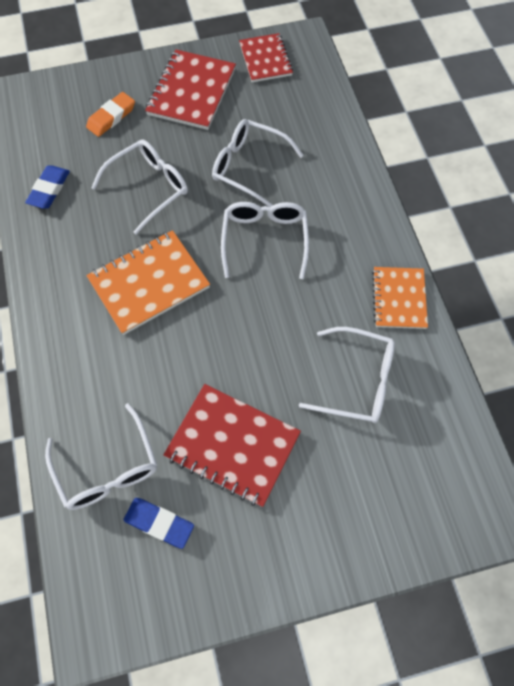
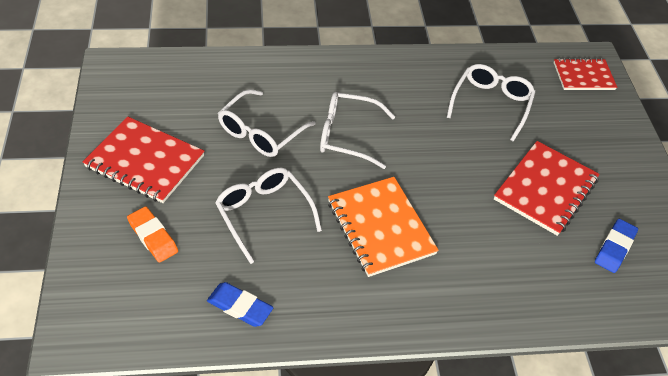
camera: 85 degrees left, 15 degrees down
white glasses [45,403,157,510] -> none
red notebook [239,33,293,82] -> red notebook moved to [553,58,617,90]
orange notebook [372,267,428,329] -> none

